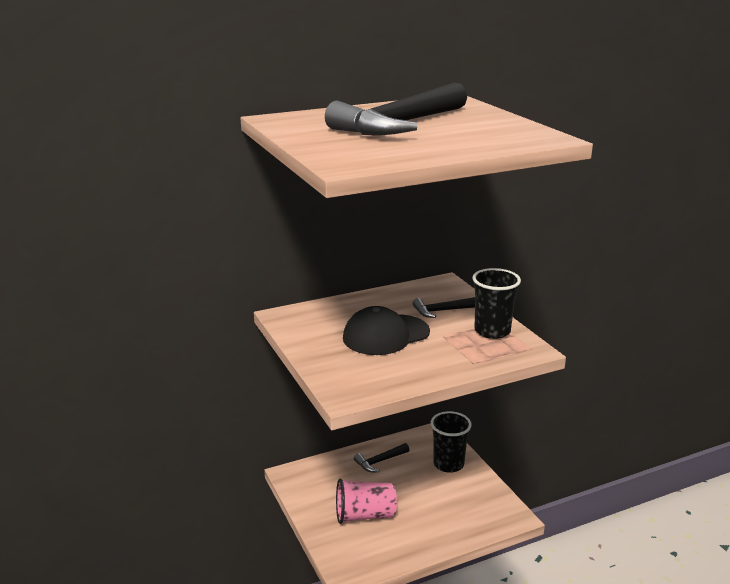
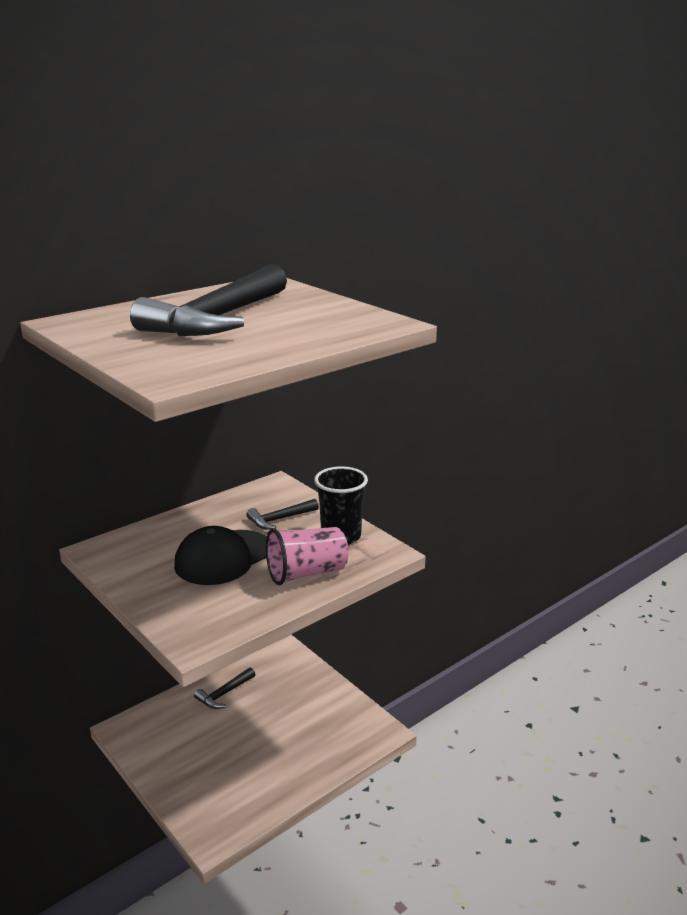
camera: 15 degrees left, 0 degrees up
pink cup [336,479,397,524] -> pink cup moved to [266,527,349,585]
black cup [431,411,472,473] -> none

